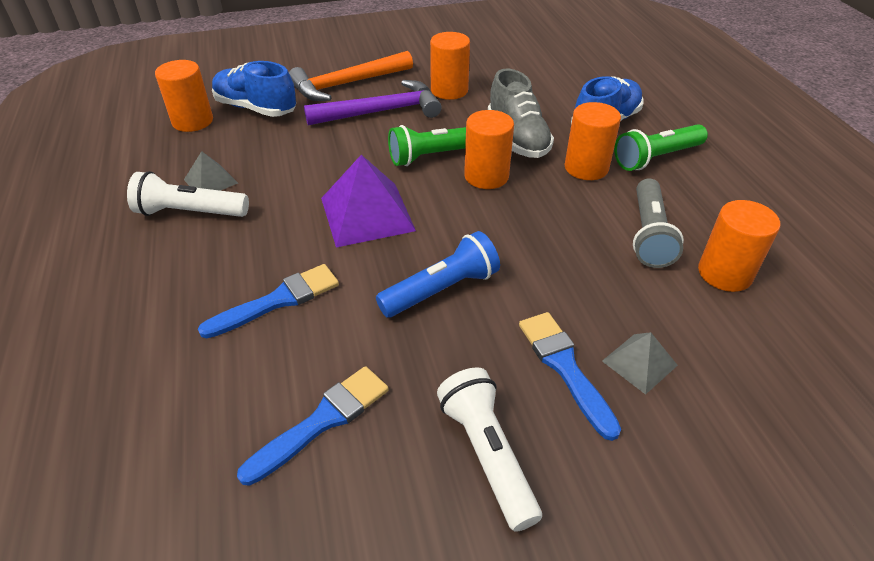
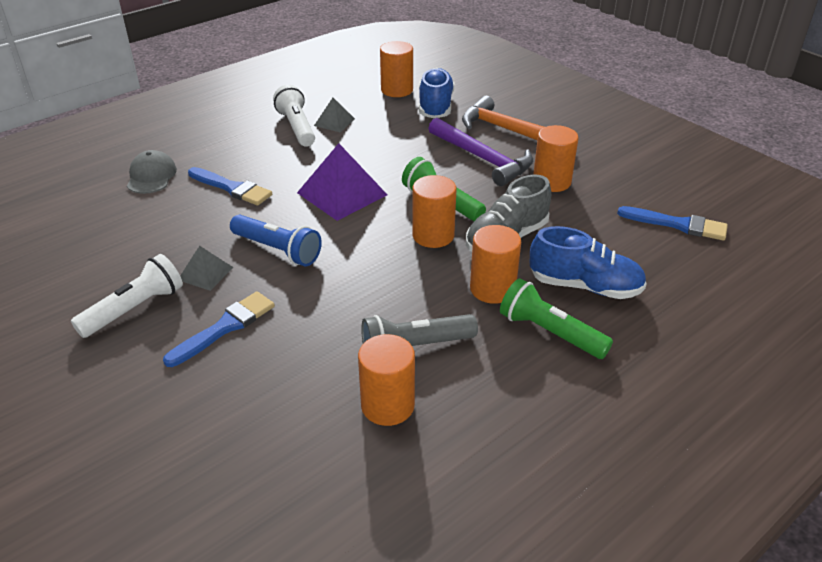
camera: 65 degrees right, 5 degrees down
blue brush [237,366,389,486] -> blue brush moved to [617,206,728,241]
grey pyramid [602,332,678,395] -> grey pyramid moved to [180,246,233,291]
none -> grey cap [127,150,177,194]

